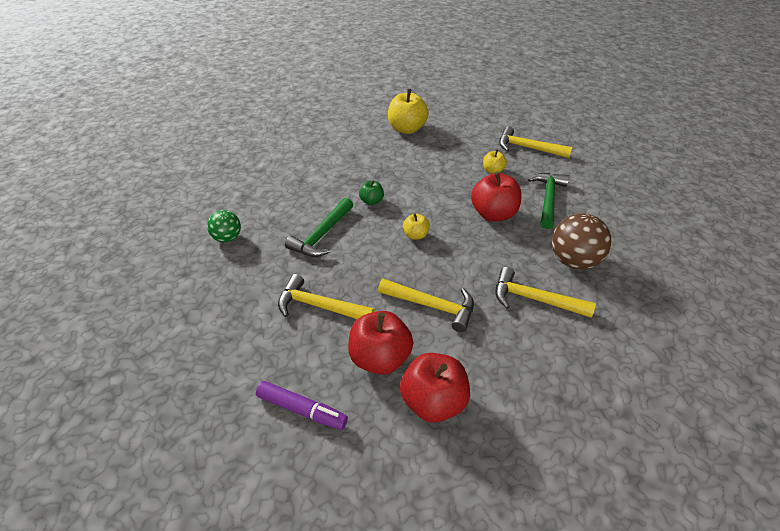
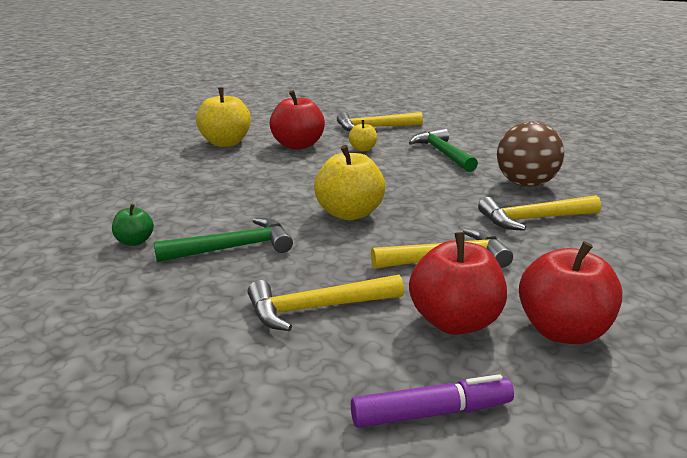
camera: 35 degrees left, 20 degrees down
green ball [207,210,241,242] -> none
green hammer [285,198,353,257] -> green hammer turned 105 degrees counterclockwise [154,218,293,262]
green apple [359,180,384,205] -> green apple moved to [112,204,154,246]
yellow apple [403,214,430,240] -> yellow apple [314,145,385,220], size x1.91
red apple [471,171,522,222] -> red apple moved to [270,90,325,150]

